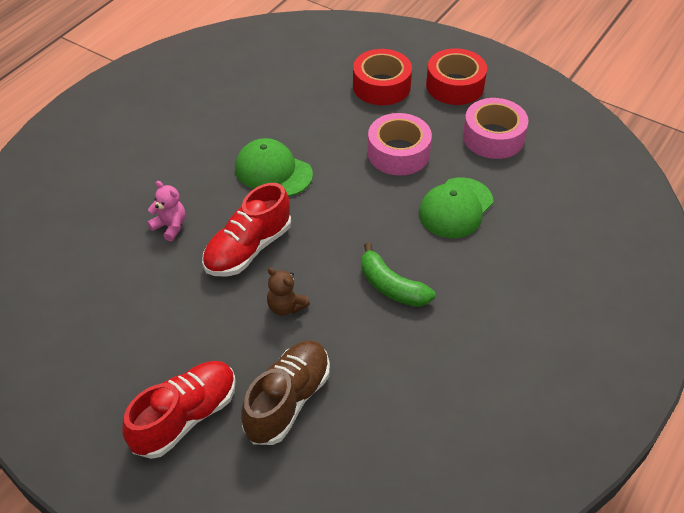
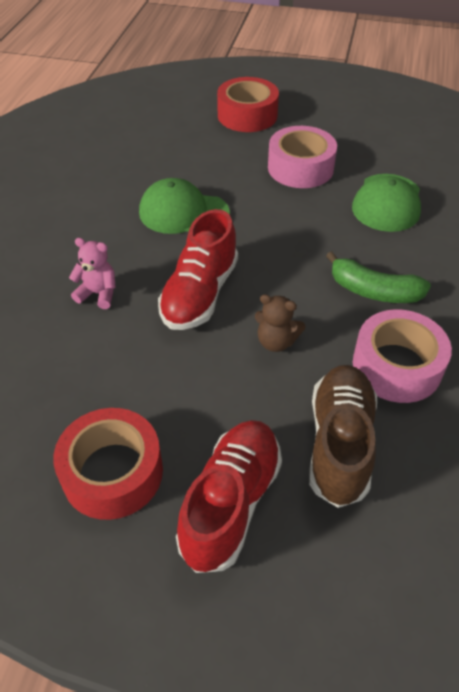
camera: 20 degrees left, 0 degrees up
red tape [426,48,487,105] -> red tape moved to [53,408,163,520]
pink tape [463,98,529,159] -> pink tape moved to [353,309,452,403]

